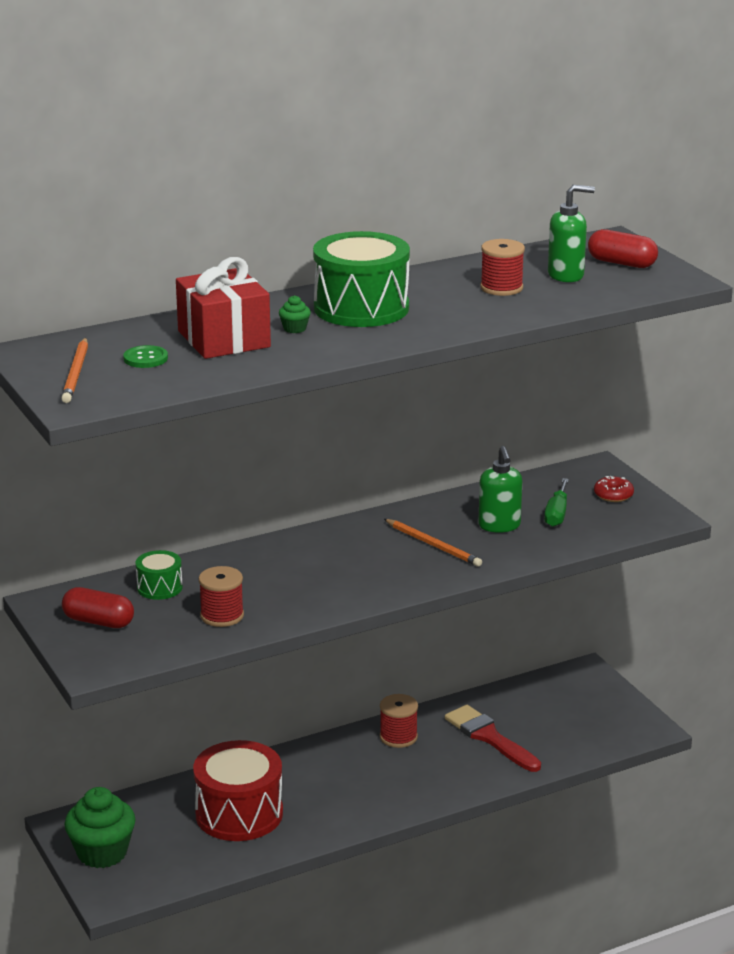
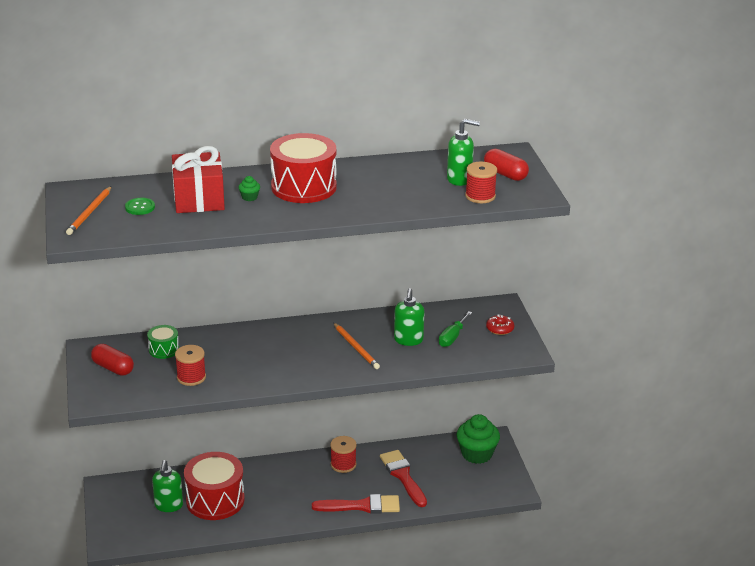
camera: 15 degrees right, 5 degrees up
green cupcake [64,787,136,868] -> green cupcake moved to [457,414,500,464]
green drum [313,231,410,327] -> red drum [270,133,337,203]
red spool [480,239,525,296] -> red spool moved to [465,162,497,203]
none -> green soap dispenser [152,460,183,512]
none -> red brush [312,494,400,514]

